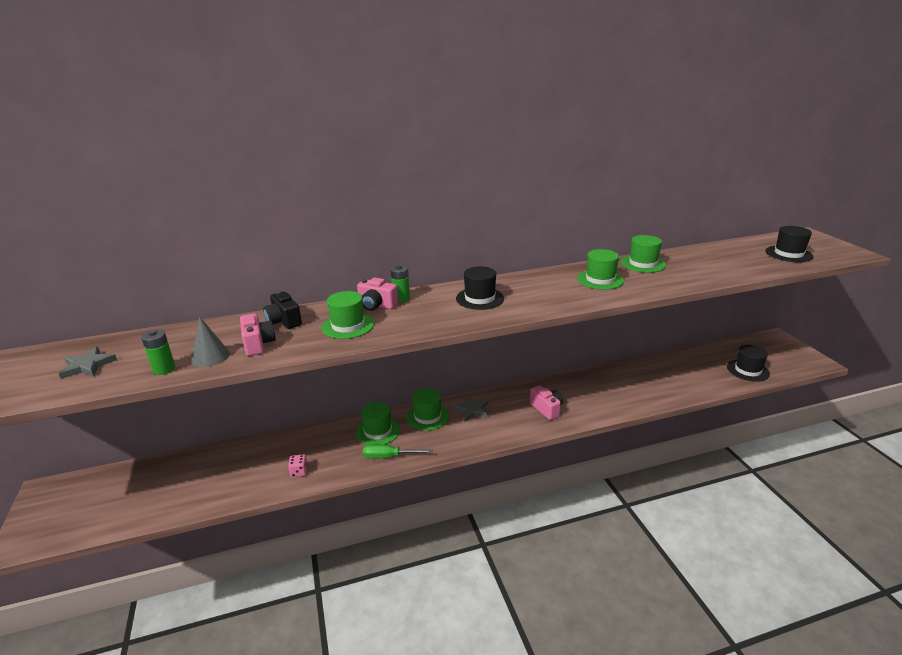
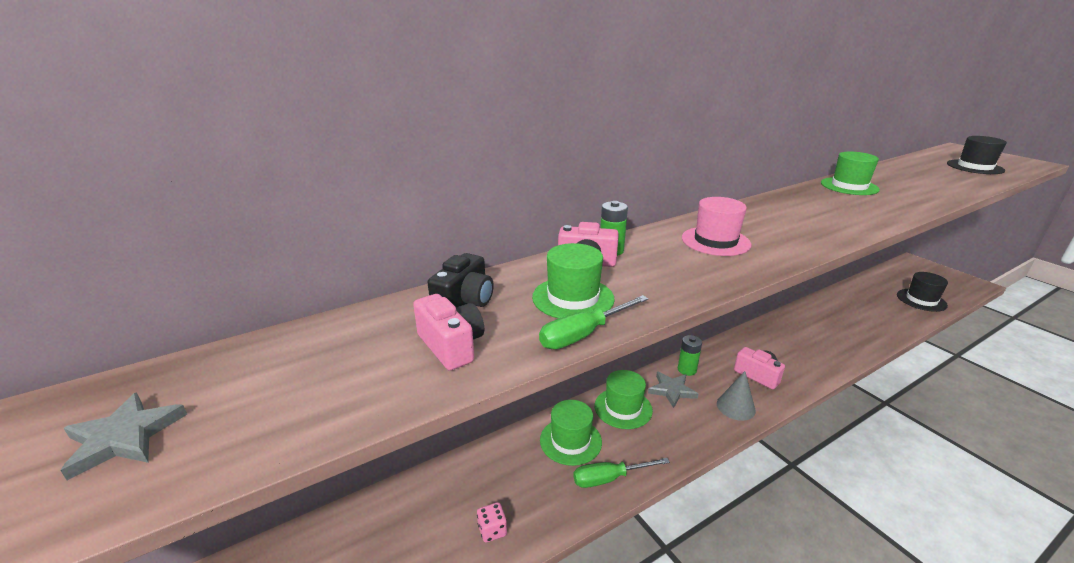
camera: 15 degrees left, 0 degrees up
green battery [141,329,175,375] -> green battery moved to [678,335,702,376]
grey cone [191,317,230,367] -> grey cone moved to [717,371,756,421]
black camera [263,291,302,329] -> black camera turned 105 degrees counterclockwise [428,253,494,307]
black hat [456,266,504,310] -> pink hat [682,197,751,256]
green hat [577,249,624,290] -> none
none -> green screwdriver [539,295,648,349]

